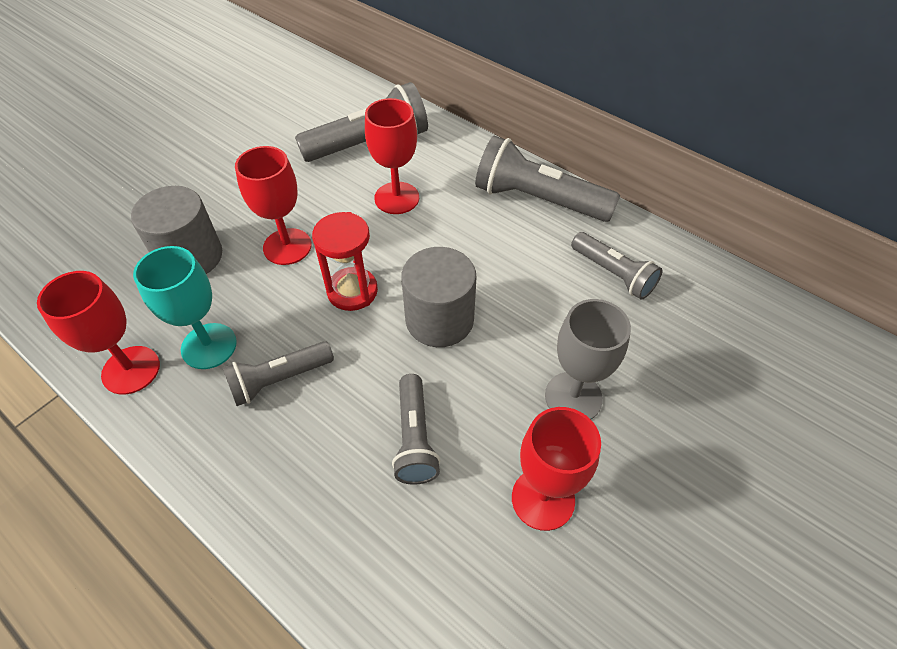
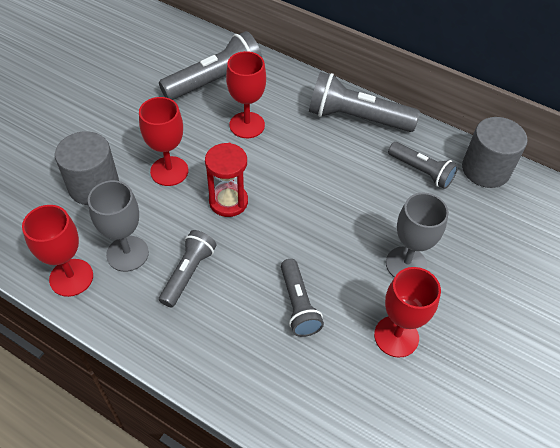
camera: 10 degrees left, 0 degrees up
turquoise goblet [133,246,237,369] -> grey goblet [88,180,149,272]
grey flashlight [223,341,334,406] -> grey flashlight turned 150 degrees clockwise [159,230,216,308]
grey cylinder [401,247,476,347] -> grey cylinder moved to [462,117,528,188]

